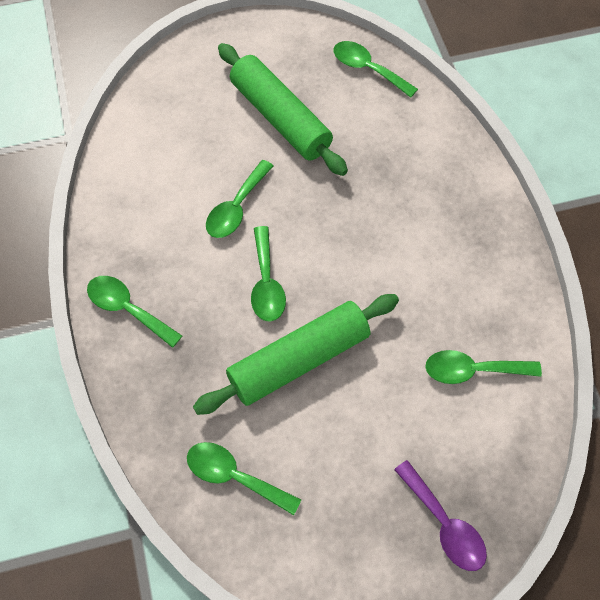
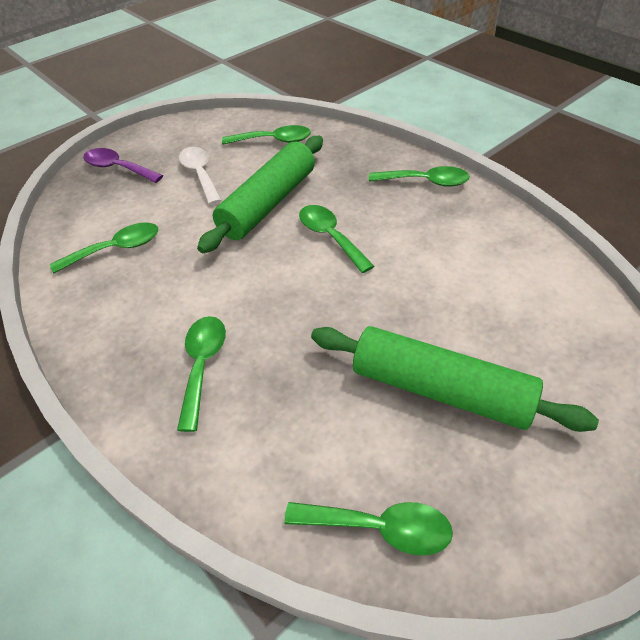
camera: 155 degrees right, 15 degrees down
green spoon [206,160,273,238] -> green spoon moved to [177,316,226,432]
none -> white spoon [179,147,222,205]

